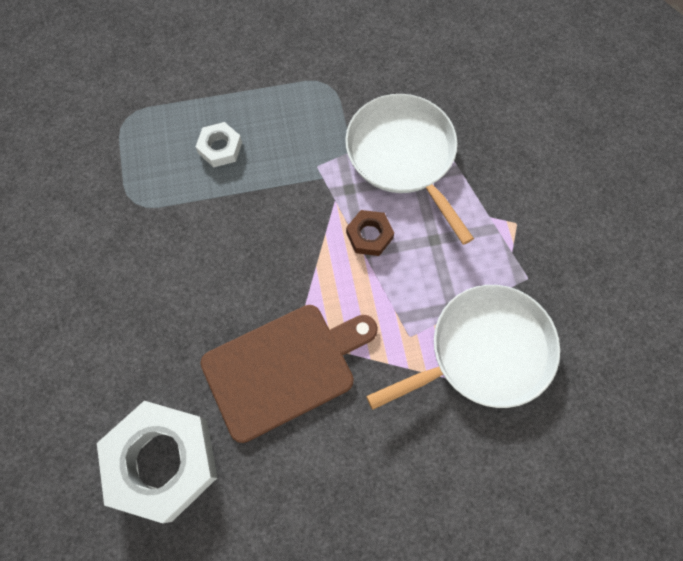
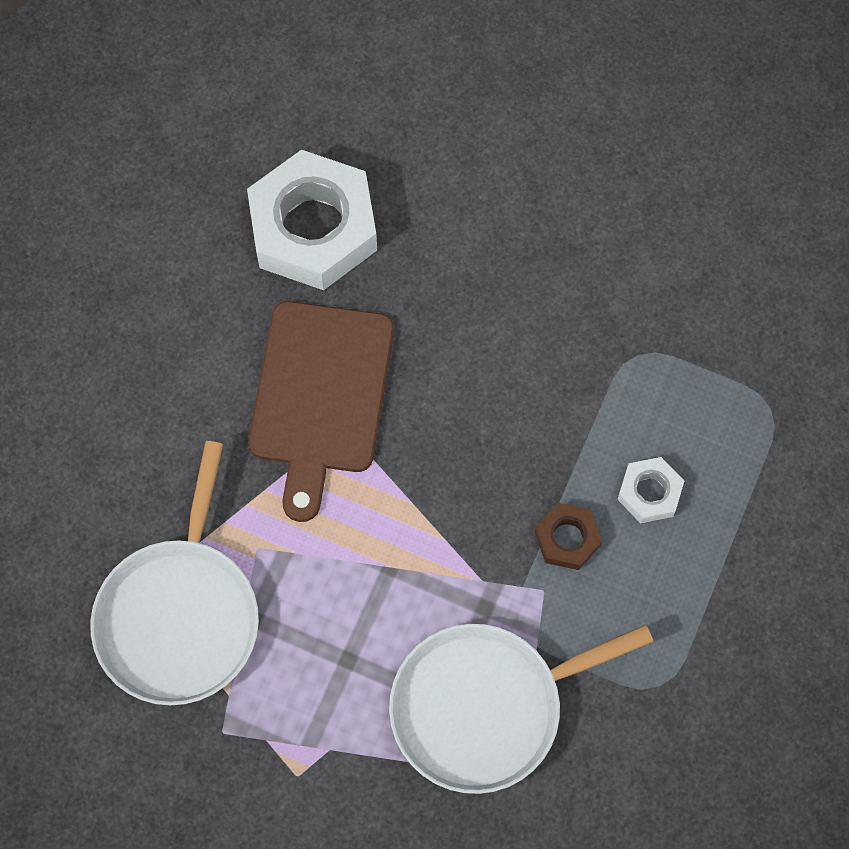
camera: 125 degrees right, 0 degrees up
white pan [345,94,474,245] -> white pan turned 150 degrees clockwise [389,624,654,794]
brown nut [346,210,394,256] -> brown nut moved to [535,503,602,570]

